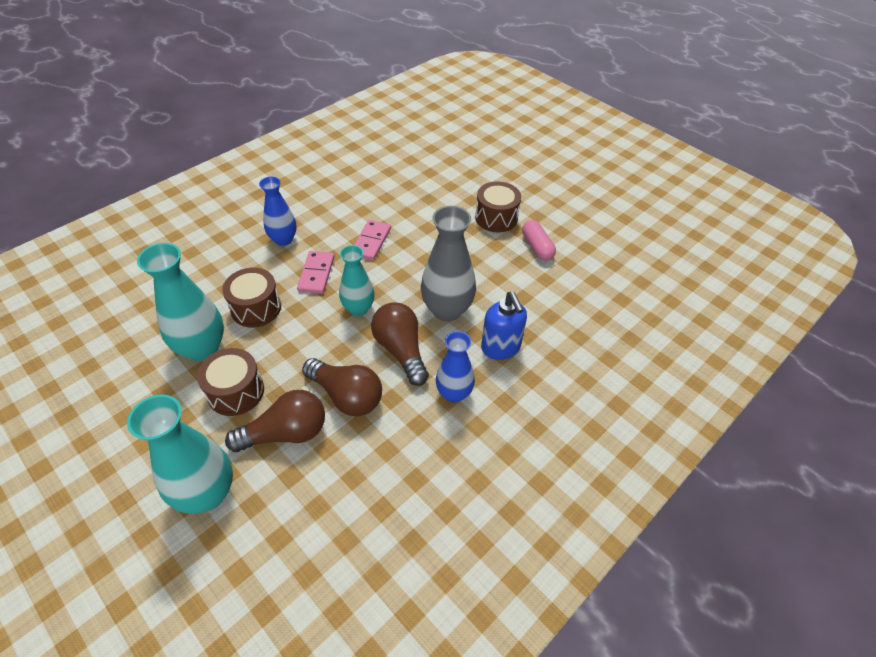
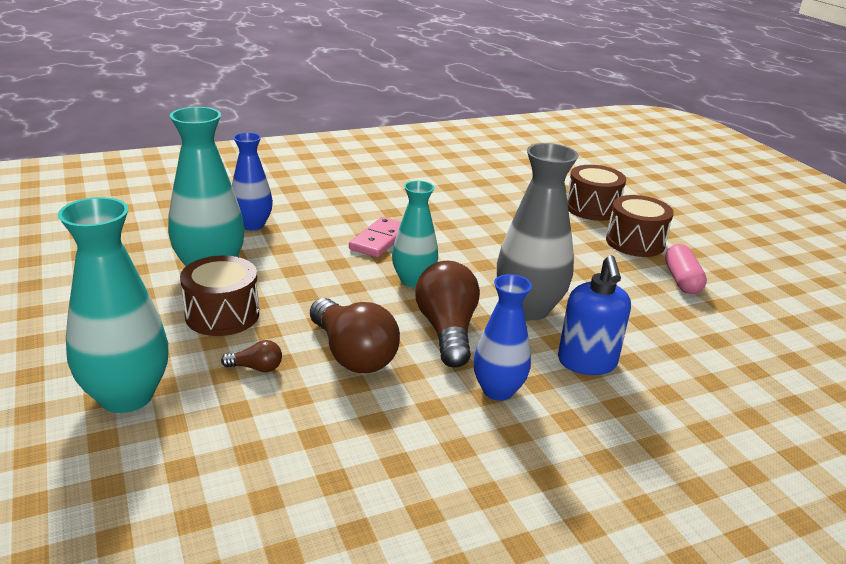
camera: 20 degrees right, 20 degrees down
brown drum [222,268,281,328] -> brown drum moved to [567,165,626,221]
brown light bulb [225,390,325,452] -> brown light bulb [221,340,282,372], size x0.45
blue vase [259,177,297,246] -> blue vase moved to [232,132,273,230]
pink domino [354,220,391,261] -> none

